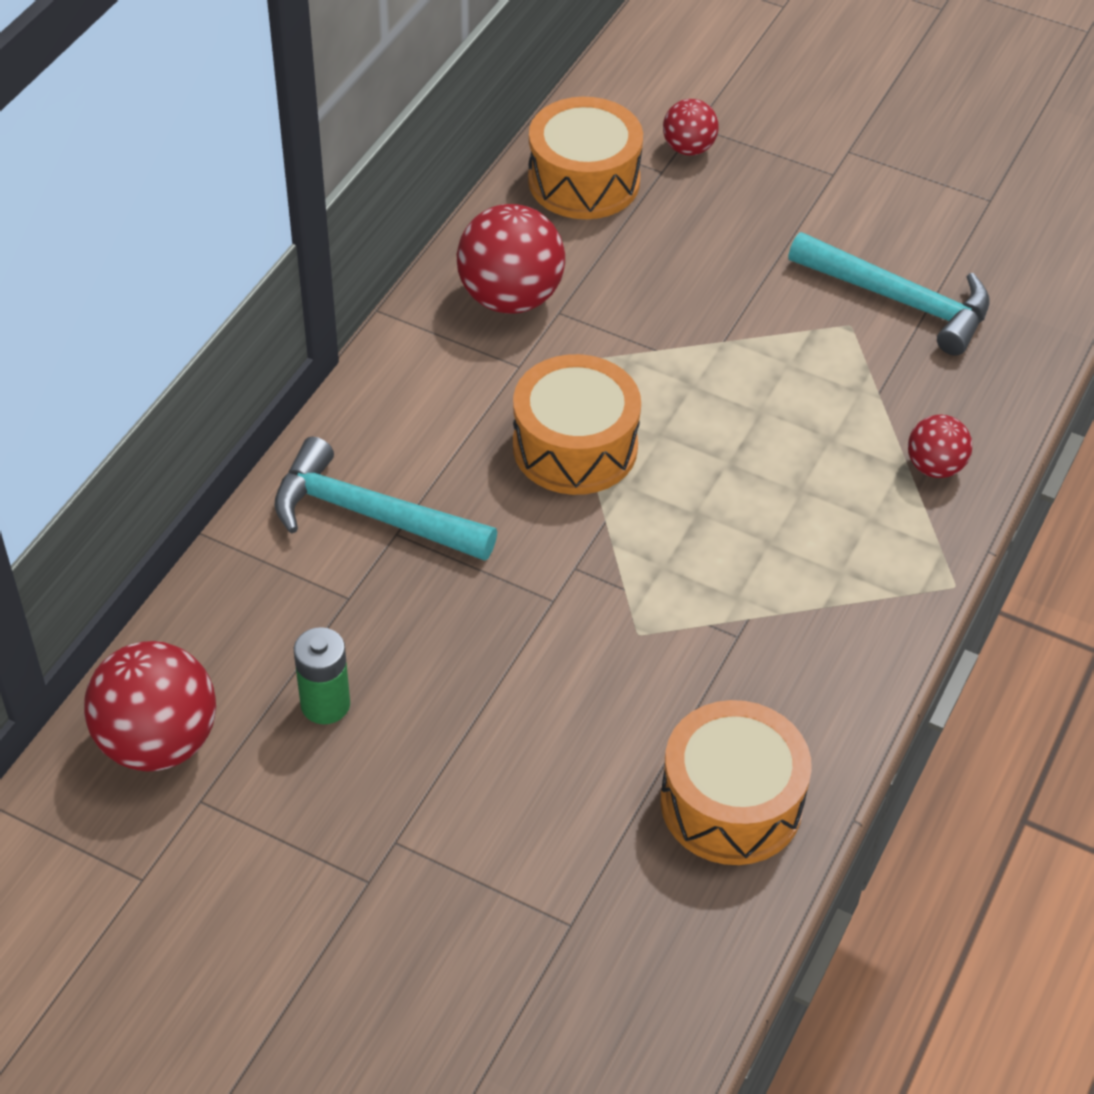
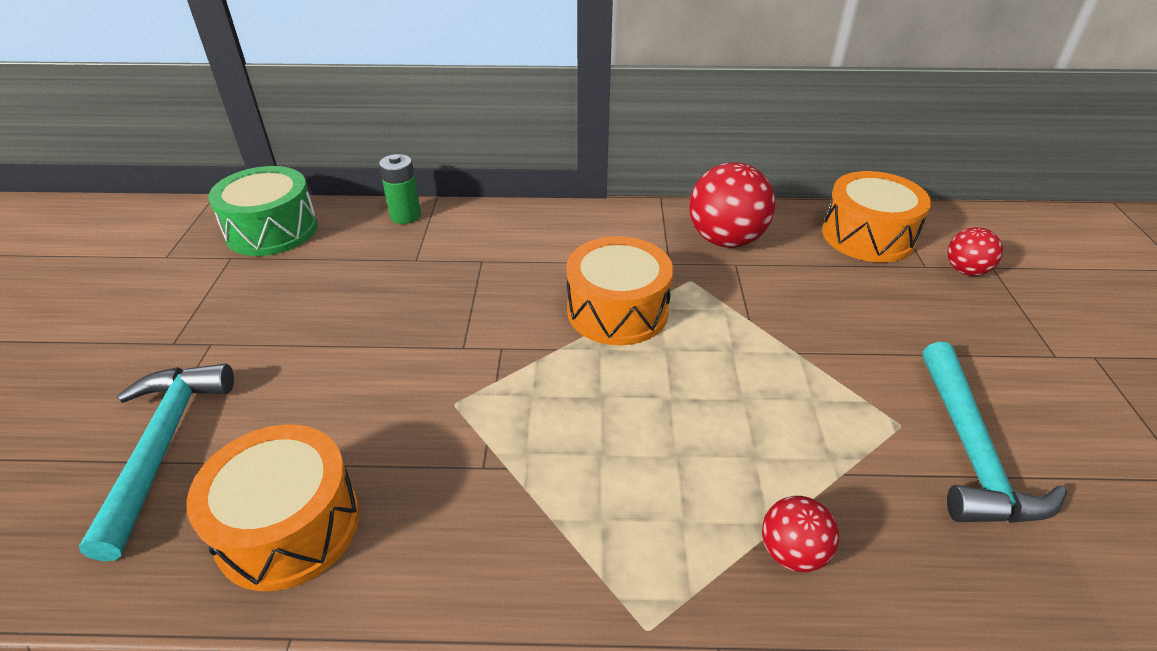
camera: 65 degrees right, 10 degrees down
red ball [84,641,216,771] -> green drum [208,166,318,256]
turquoise hammer [274,437,497,561] -> turquoise hammer moved to [79,363,234,561]
green battery [294,627,350,724] -> green battery moved to [379,154,421,224]

